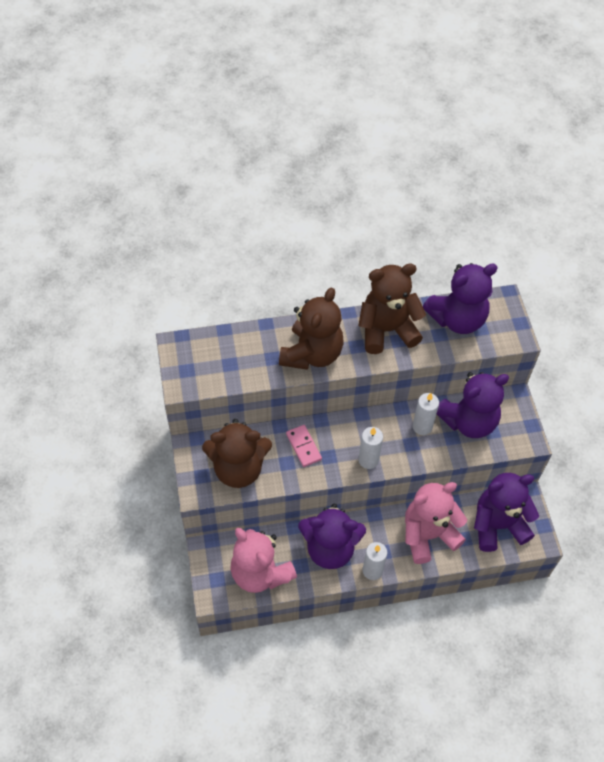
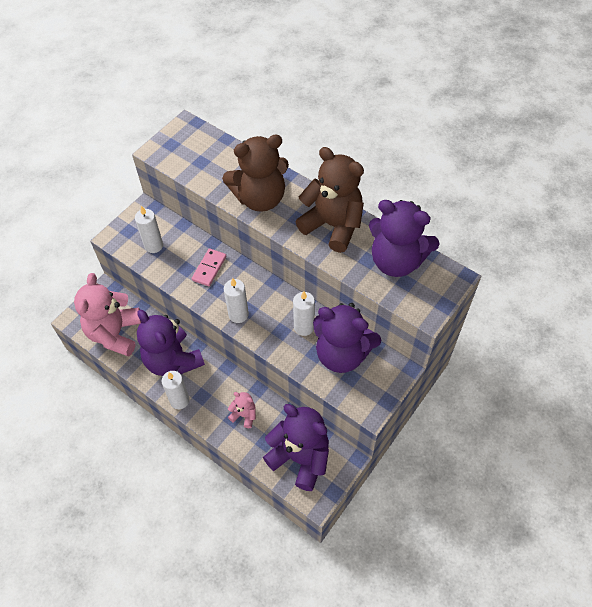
camera: 50 degrees right, 0 degrees up
brown teddy bear [202,419,272,488] -> white candle [135,206,163,253]
pink teddy bear [405,482,467,564] -> pink teddy bear [228,392,256,428], size x0.46

